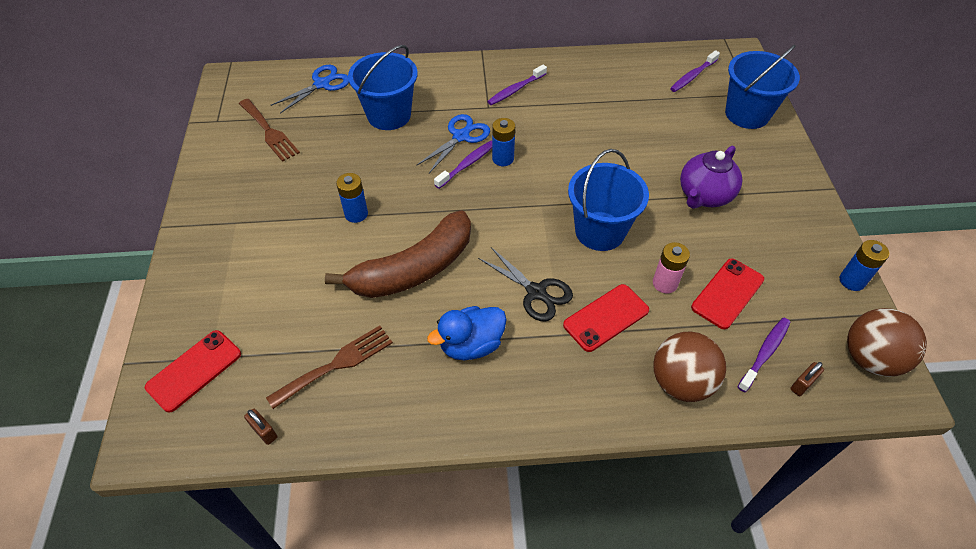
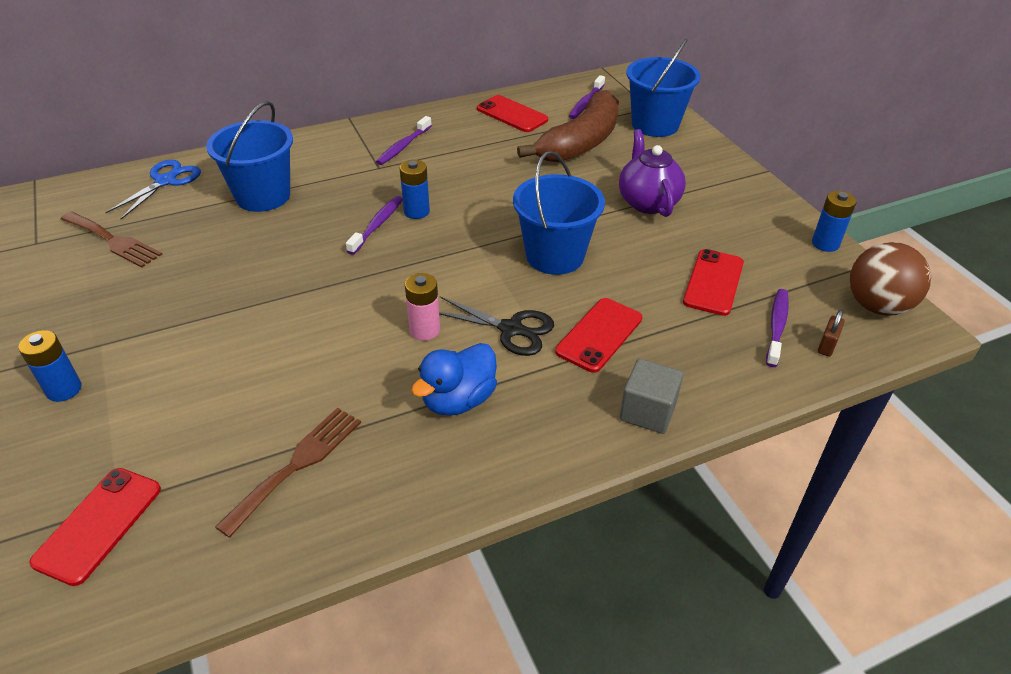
camera: 20 degrees left, 10 degrees down
brown padlock [244,409,277,445] -> none
brown banana [325,211,471,298] -> brown banana moved to [517,90,619,162]
blue battery [336,173,368,223] -> blue battery moved to [18,330,81,402]
blue scissors [416,114,490,173] -> none
pink battery [653,242,690,294] -> pink battery moved to [405,273,440,340]
brown ball [653,332,726,402] -> none
purple teapot [680,146,742,209] -> purple teapot turned 150 degrees clockwise [619,129,686,217]
none -> red phone [477,95,548,132]
none -> grey cube [620,359,683,434]

